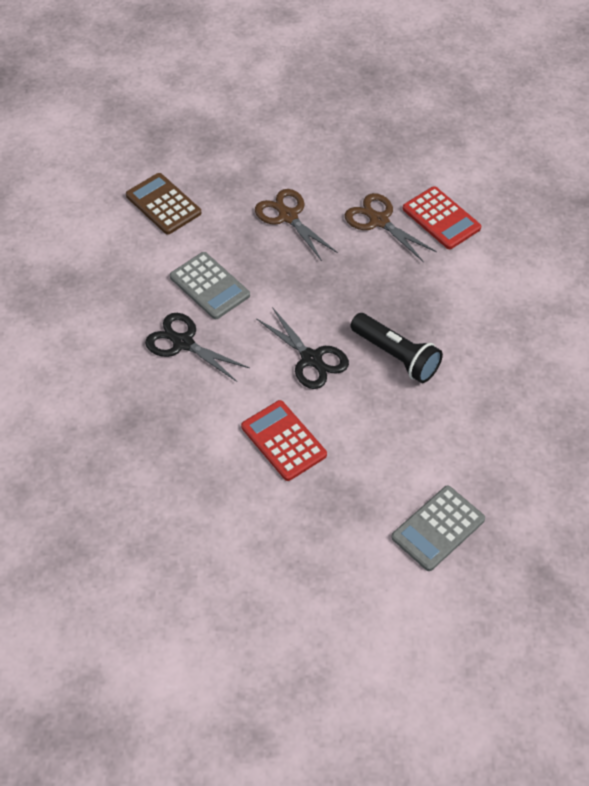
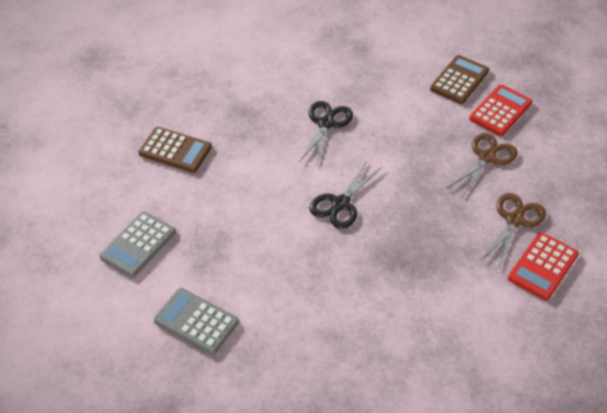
camera: 75 degrees right, 5 degrees down
grey calculator [170,252,250,319] -> grey calculator moved to [99,211,176,277]
red calculator [241,400,327,481] -> red calculator moved to [469,85,533,136]
black flashlight [350,313,443,383] -> none
none -> brown calculator [138,127,212,173]

